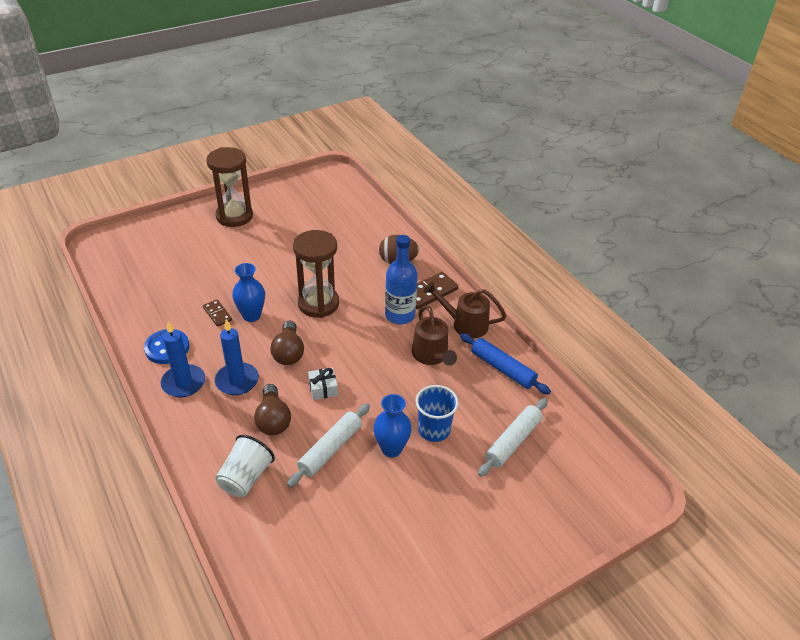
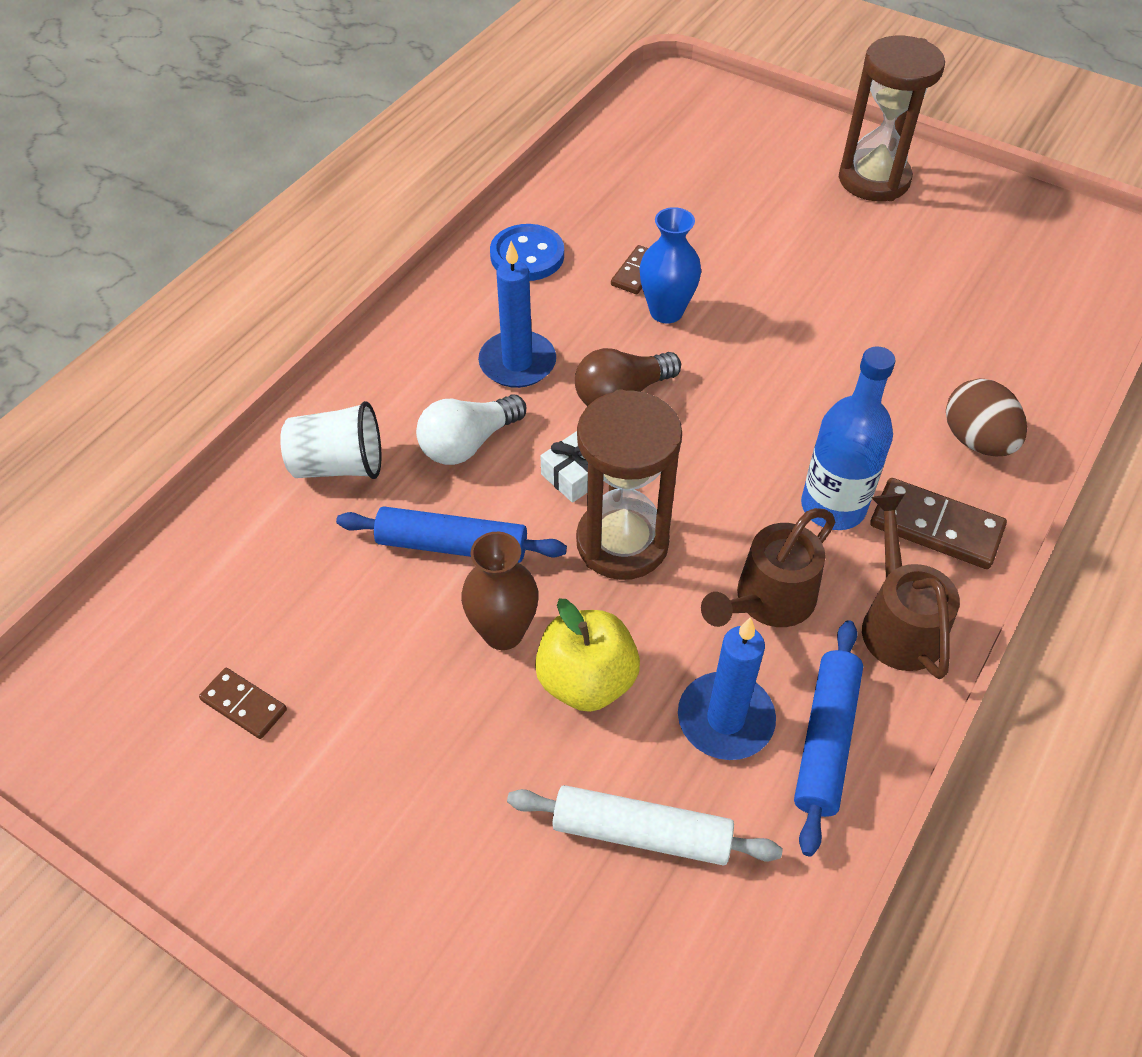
camera: 65 degrees right, 10 degrees up
blue candle [161,321,205,397] -> blue candle moved to [678,617,776,760]
brown light bulb [254,384,291,435] -> white light bulb [416,394,526,465]
white rolling pin [287,403,370,487] -> blue rolling pin [336,507,567,563]
brown hourglass [293,230,339,318] -> brown hourglass moved to [576,389,682,580]
blue vase [373,394,412,458] -> brown vase [461,532,539,650]
blue cup [415,385,459,442] -> yellow apple [535,598,640,712]
none -> brown domino [199,668,287,739]

